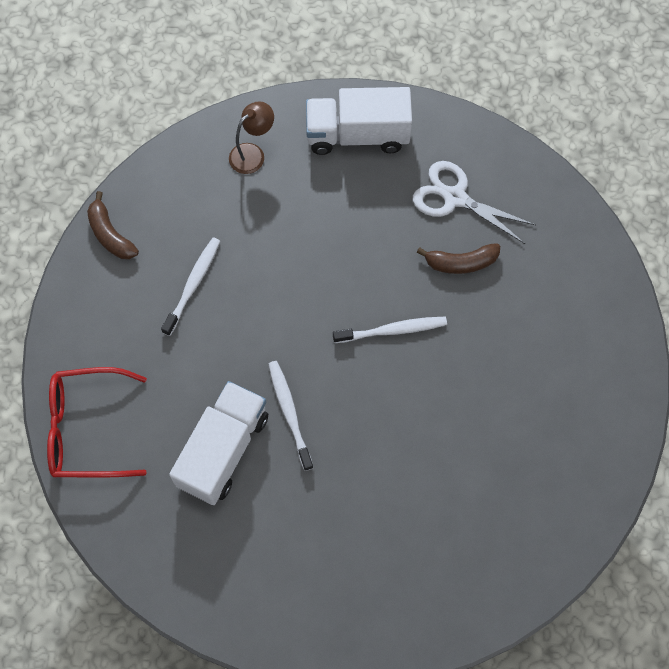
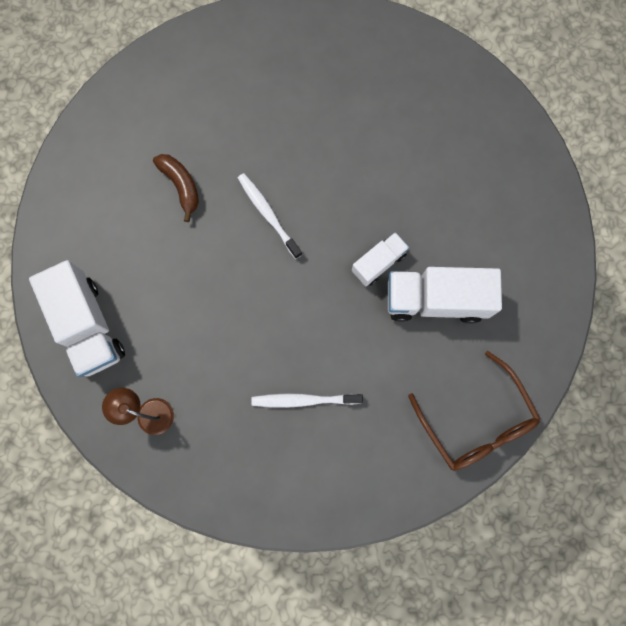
camera: 115 degrees left, 10 degrees up
red glasses [47,367,147,478] -> brown glasses [408,351,541,471]
brown banana [87,191,139,259] -> none
white toothbrush [268,361,313,471] -> white truck [352,232,409,286]
white scissors [413,161,536,244] -> none

